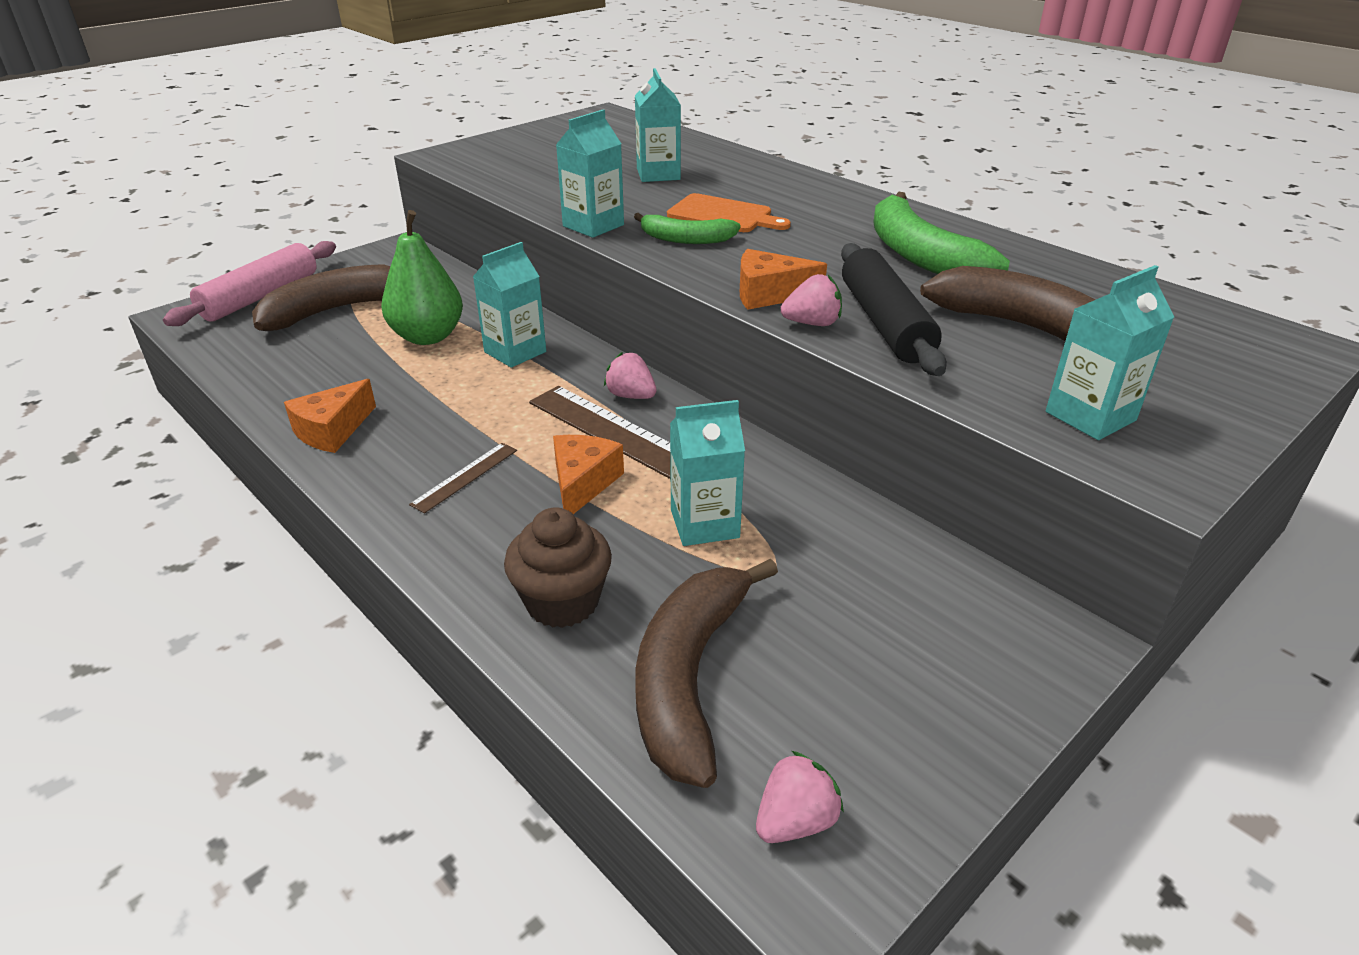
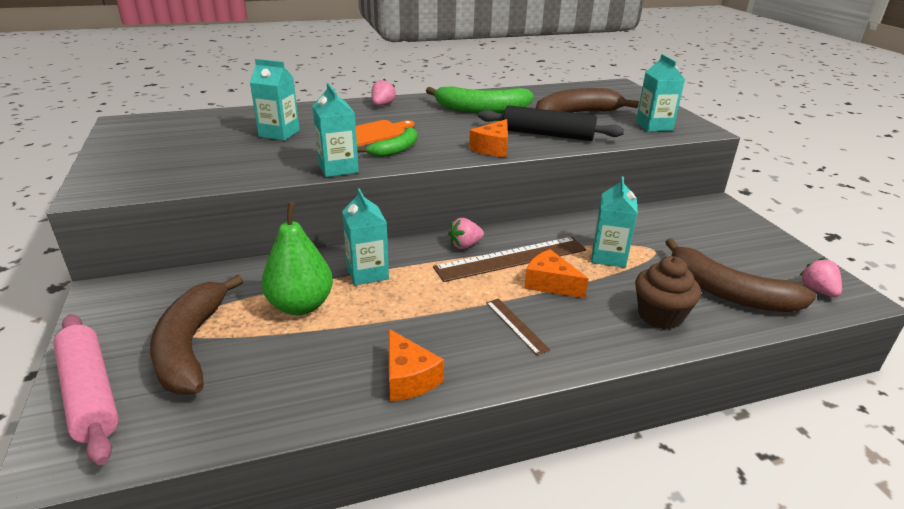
camera: 65 degrees left, 5 degrees down
pink strawberry [781,274,842,326] -> pink strawberry moved to [371,79,396,106]

